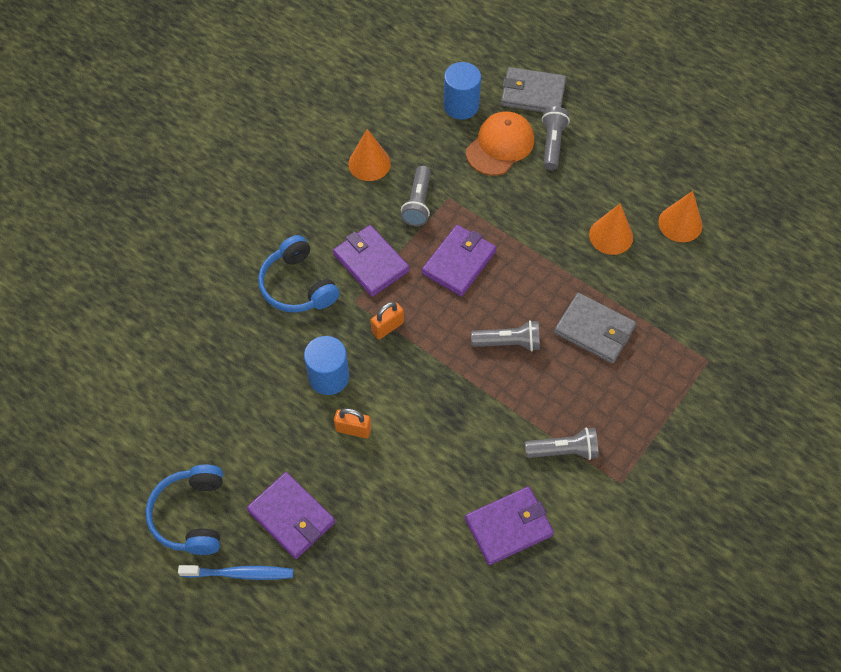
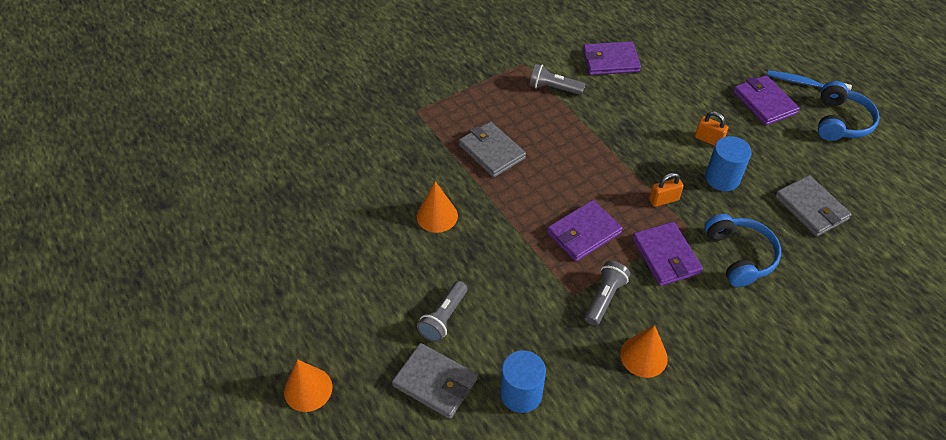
camera: 160 degrees left, 10 degrees down
orange cap [466,112,534,176] -> none
grey flashlight [471,320,540,351] -> none
orange cone [658,191,703,242] -> orange cone moved to [284,359,332,412]
none -> grey wallet [775,175,852,237]

